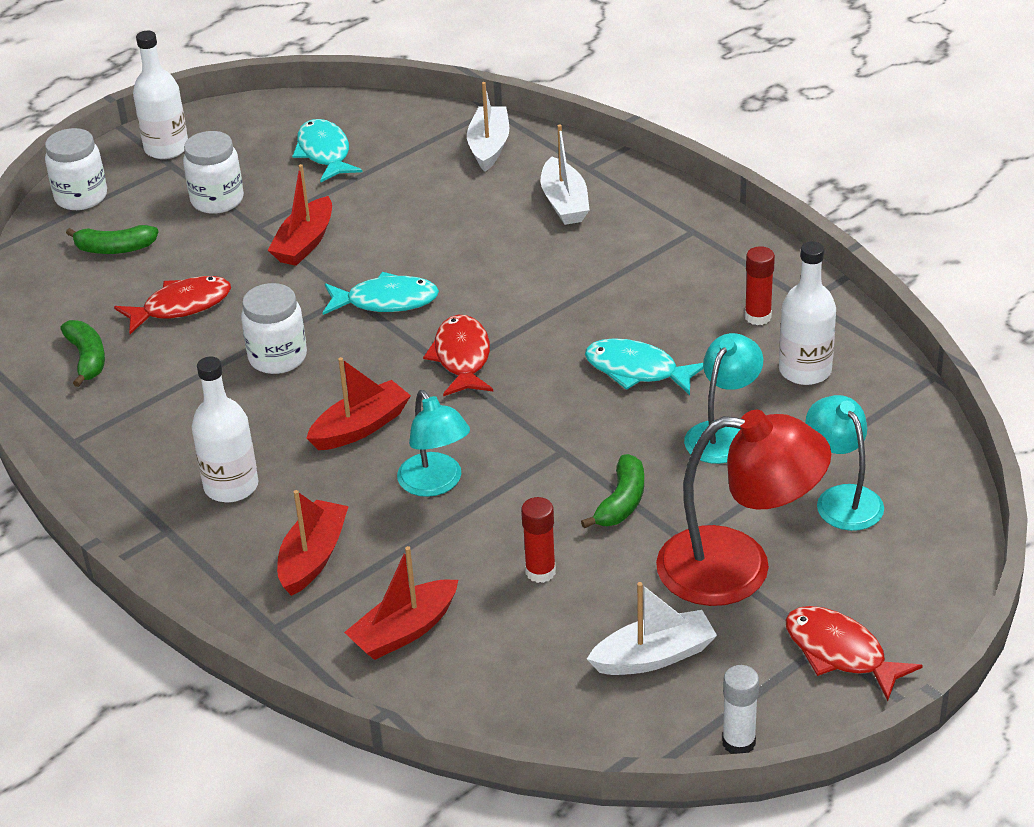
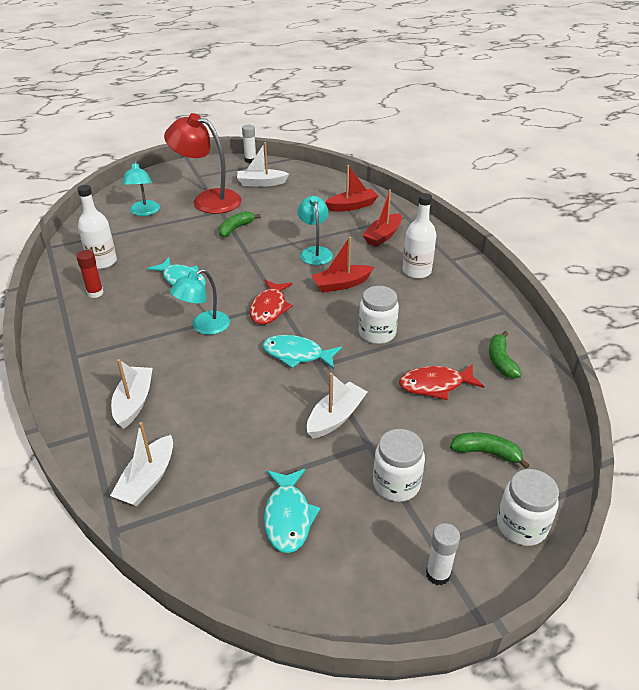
camera: 165 degrees left, 0 degrees up
white bottle [133,31,188,159] -> white glue stick [426,523,460,586]
red boat [268,164,332,266] -> white boat [307,373,367,438]
red glue stick [521,497,556,583] -> none
turquoise lamp [684,333,763,464] -> turquoise lamp moved to [170,269,230,335]
red fish [785,606,923,701] -> none

